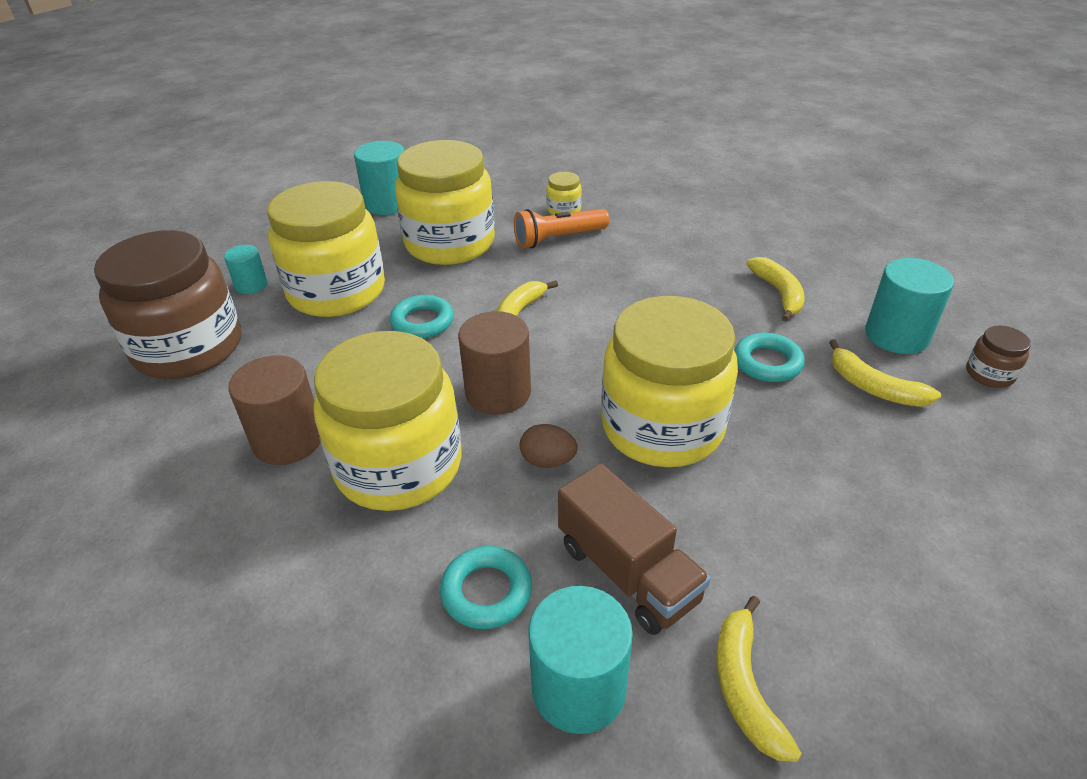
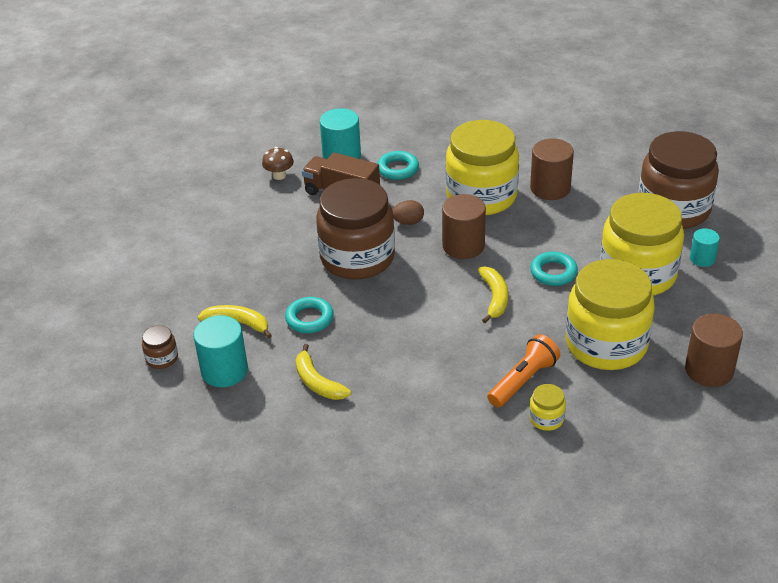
camera: 155 degrees right, 0 degrees up
turquoise cylinder [354,141,404,215] -> brown cylinder [685,314,743,387]
yellow jar [601,296,738,467] -> brown jar [316,178,395,280]
yellow banana [716,596,802,762] -> brown mushroom [262,147,294,180]

